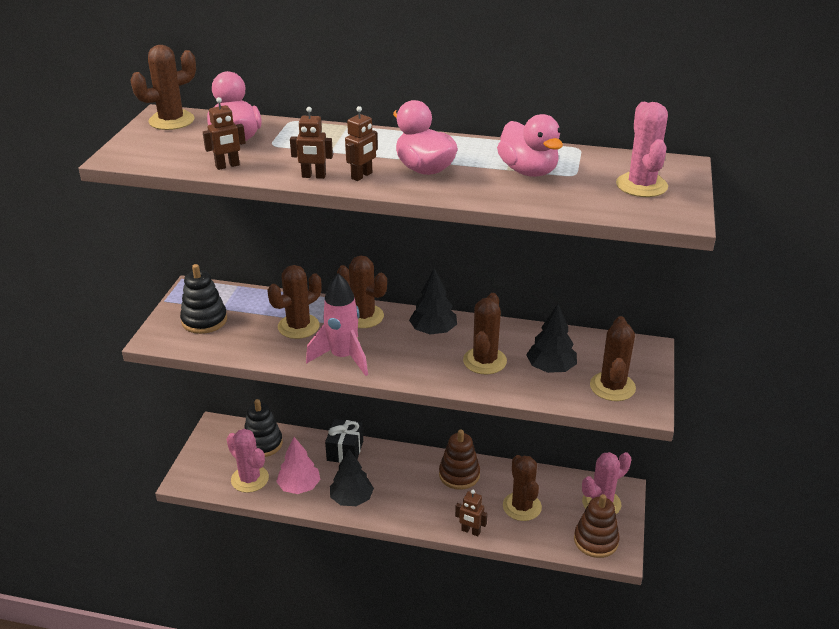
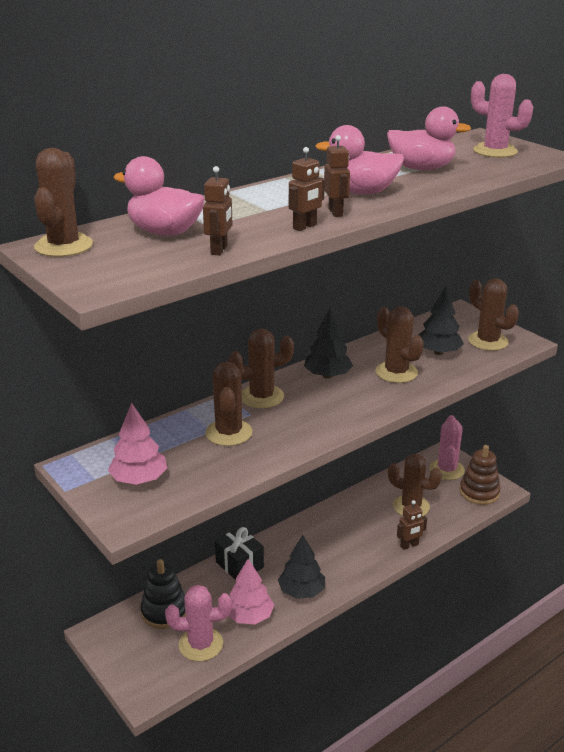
camera: 50 degrees left, 5 degrees down
black stacking toy [180,264,227,334] -> pink tree [108,403,167,485]
pink rocket [306,273,368,376] -> none
brown stacking toy [439,430,480,490] -> none

